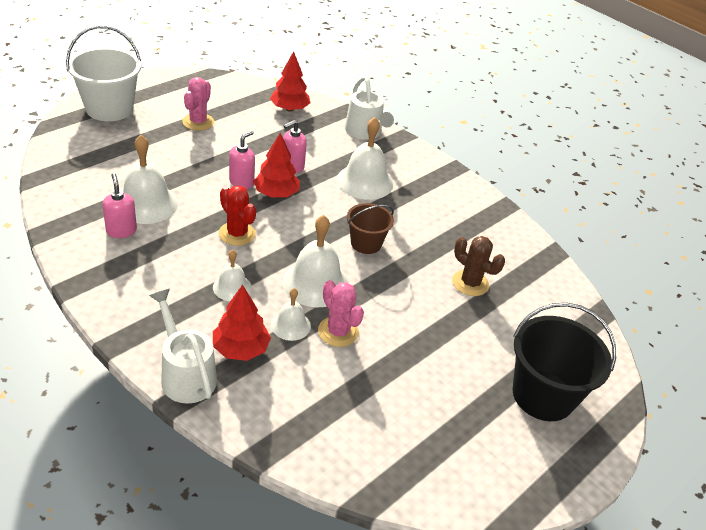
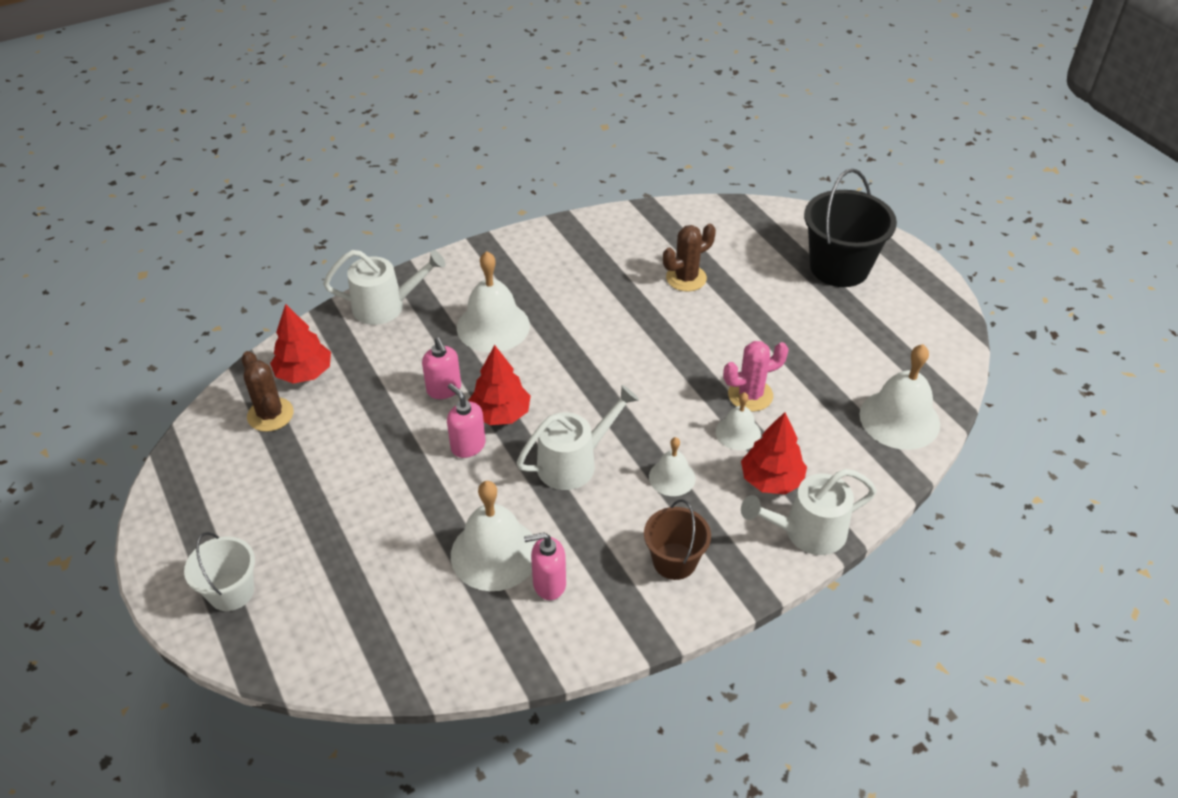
camera: 70 degrees left, 5 degrees up
white bucket [66,26,141,121] -> white bucket [184,532,255,611], size x0.58
pink cactus [182,77,214,131] -> none
red cactus [219,186,256,246] -> white watering can [517,385,639,490]
white bell [282,215,349,307] -> white bell moved to [859,344,940,450]
brown bucket [347,203,394,254] -> brown bucket moved to [644,499,711,580]
none -> brown cactus [242,351,294,432]

